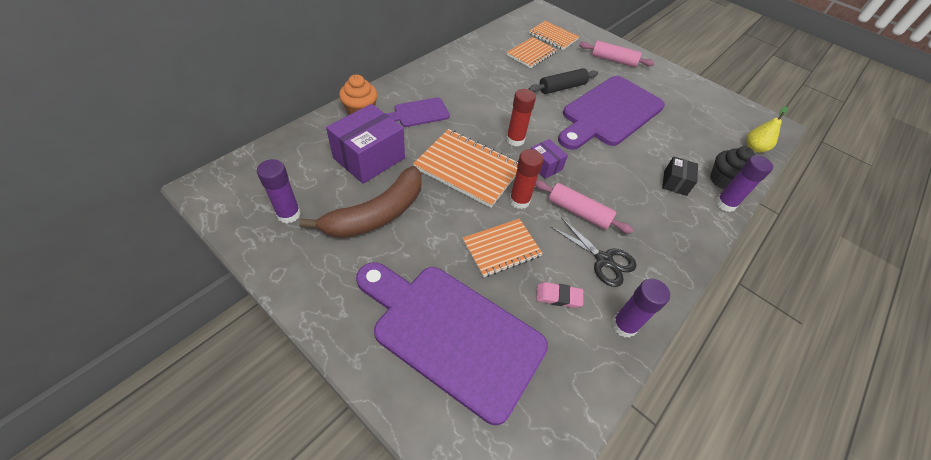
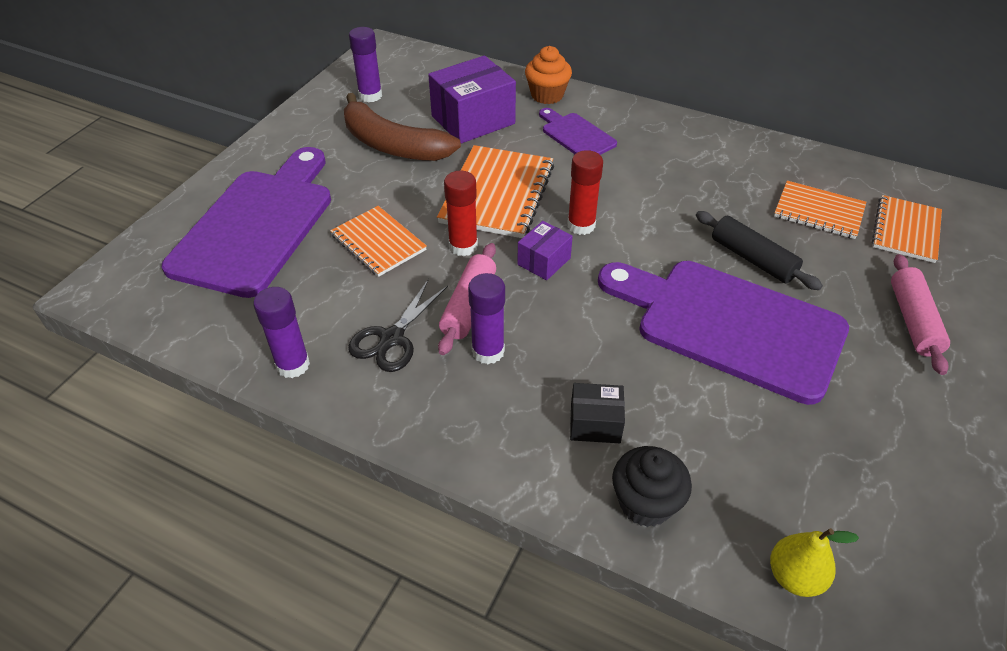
camera: 80 degrees right, 5 degrees down
purple box [326,104,405,184] -> purple box turned 60 degrees counterclockwise [428,56,516,143]
pink eraser [536,282,583,308] -> none
purple glue stick [715,155,773,212] -> purple glue stick moved to [468,273,505,364]

